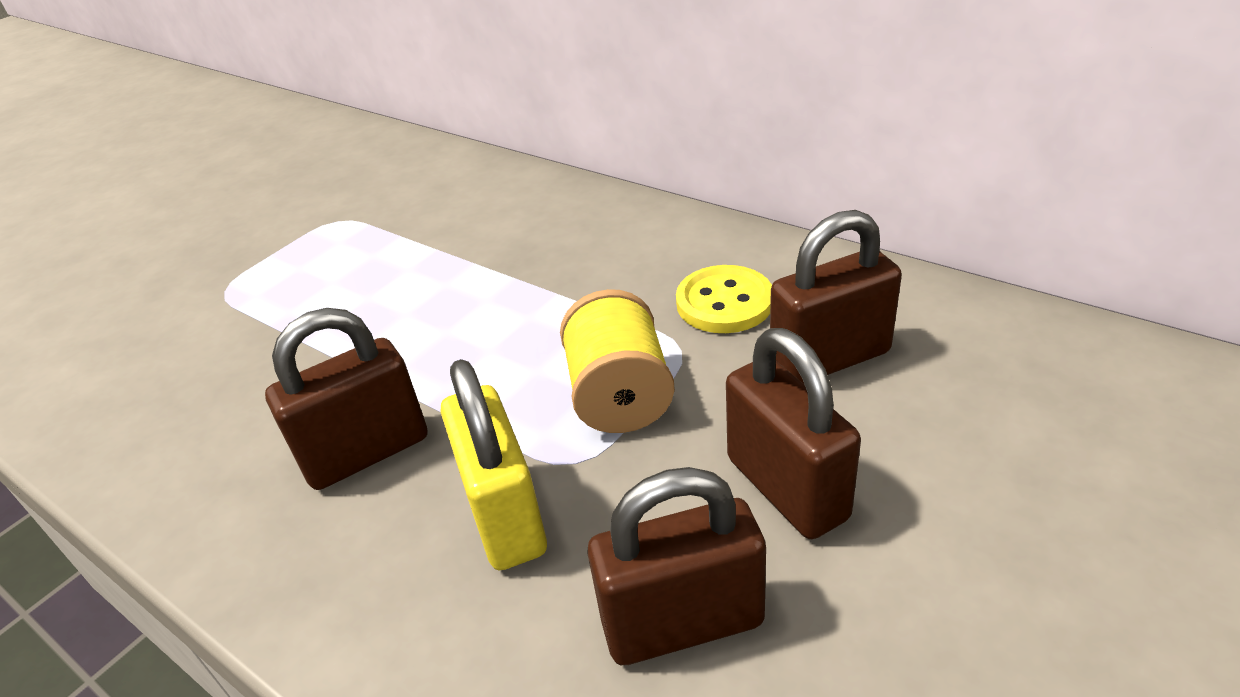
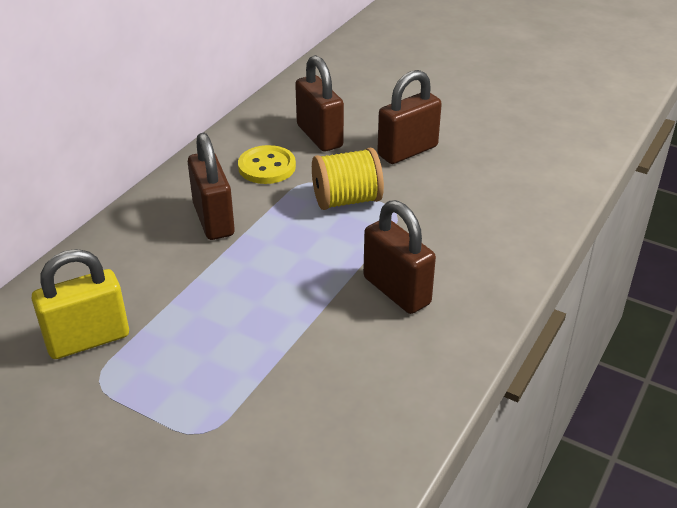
camera: 100 degrees left, 0 degrees up
yellow padlock [440,359,547,570] -> yellow padlock moved to [32,249,129,359]
brown padlock [587,467,766,665] -> brown padlock moved to [188,133,235,240]

